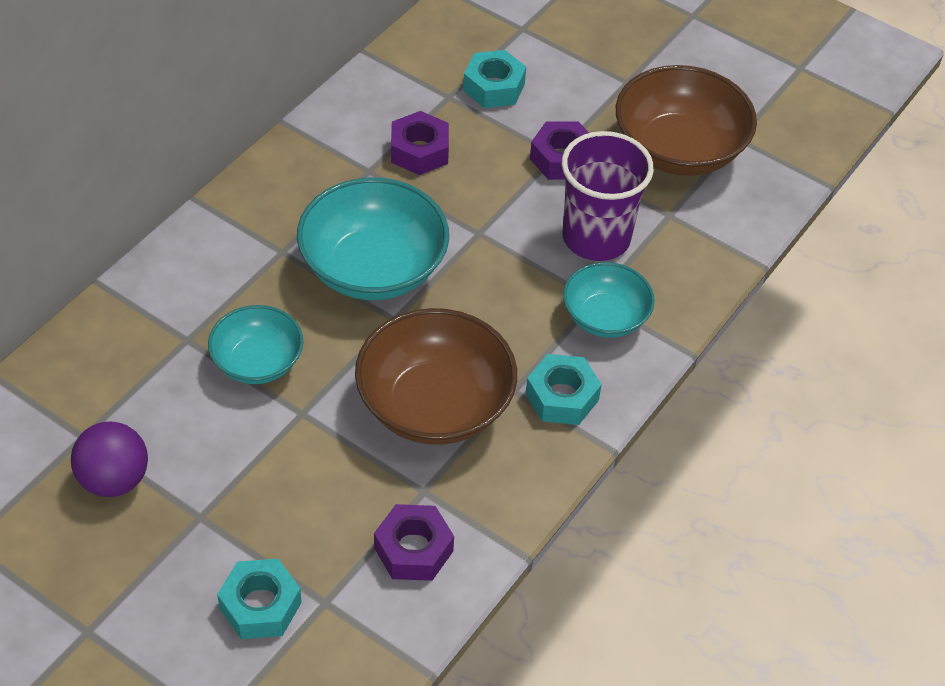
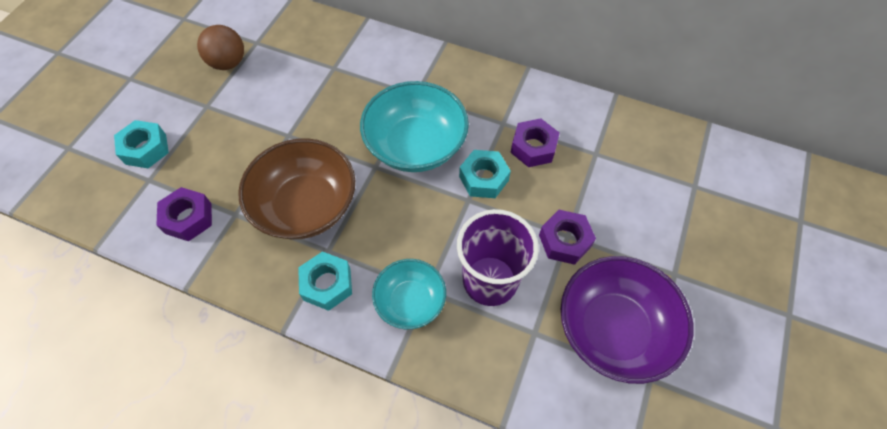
camera: 80 degrees right, 10 degrees up
purple ball [71,422,148,497] -> brown ball [197,25,244,70]
turquoise bowl [208,305,303,384] -> none
turquoise nut [463,50,526,108] -> turquoise nut moved to [459,150,511,198]
brown bowl [616,65,757,176] -> purple bowl [561,256,693,384]

